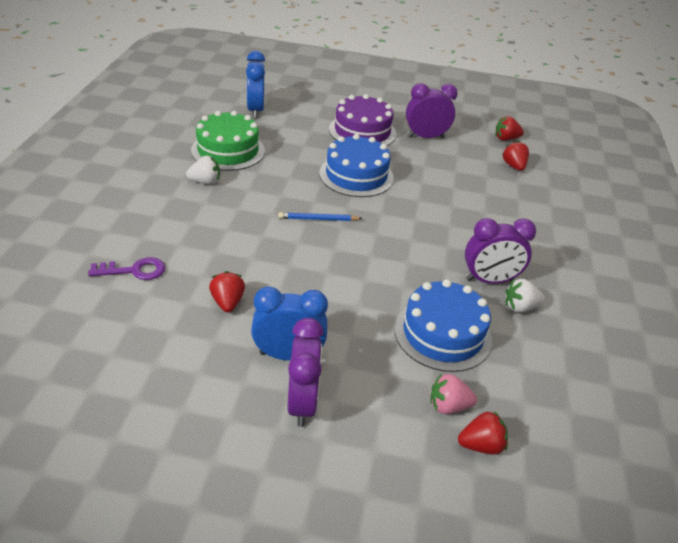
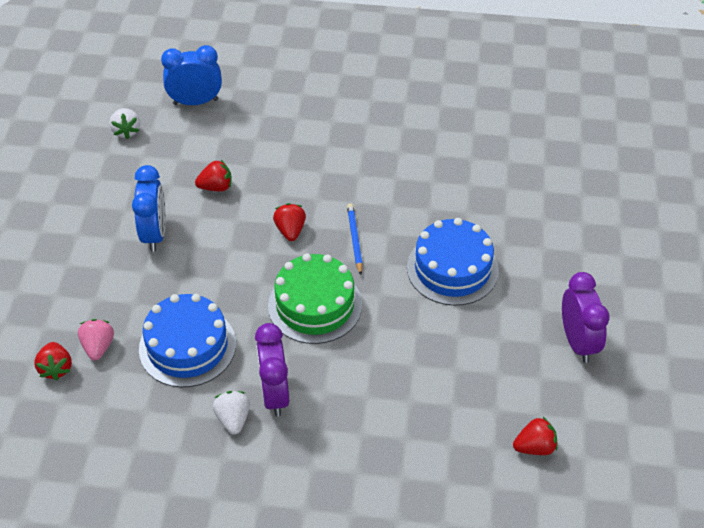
camera: 90 degrees right, 10 degrees up
purple key [88,257,165,280] -> none
white strawberry [186,156,220,184] -> white strawberry moved to [109,108,140,139]
green cake [191,111,265,171] -> green cake moved to [268,253,362,344]
blue clock [246,51,265,118] -> blue clock moved to [161,45,222,105]
purple clock [287,318,324,427] -> none
purple cake [329,94,396,146] -> none
red strawberry [495,116,524,141] -> red strawberry moved to [273,203,306,241]

